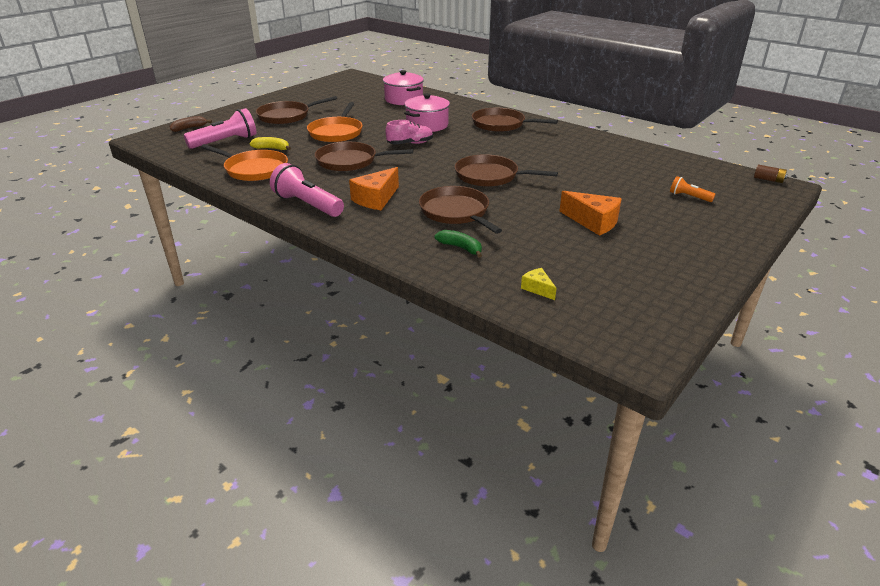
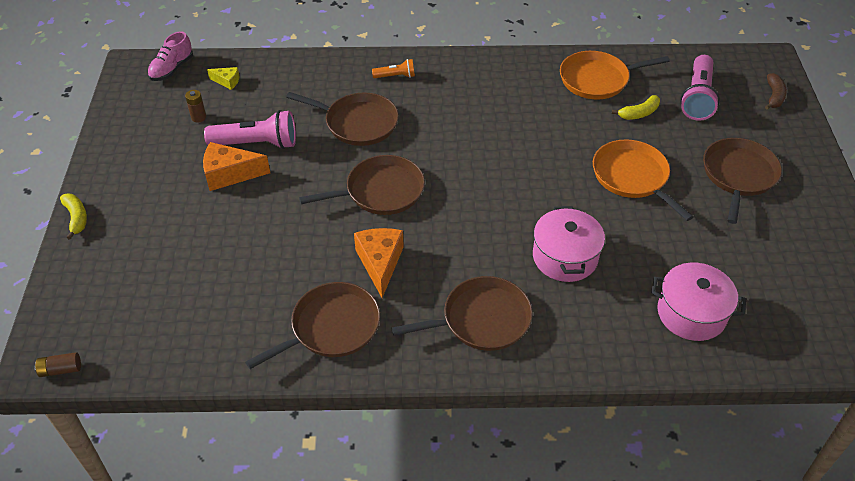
camera: 140 degrees right, 15 degrees up
pink flashlight [270,163,344,217] -> pink flashlight moved to [204,110,296,149]
brown pan [315,142,413,171] -> brown pan moved to [245,282,380,369]
orange cheese [349,167,399,210] -> orange cheese moved to [354,228,404,298]
pink shoe [385,120,433,144] -> pink shoe moved to [147,31,193,81]
green banana [435,230,482,258] -> none
orange flashlight [670,176,716,202] -> orange flashlight moved to [372,59,415,78]
none -> yellow banana [60,194,87,240]
none -> brown battery [185,90,206,122]

